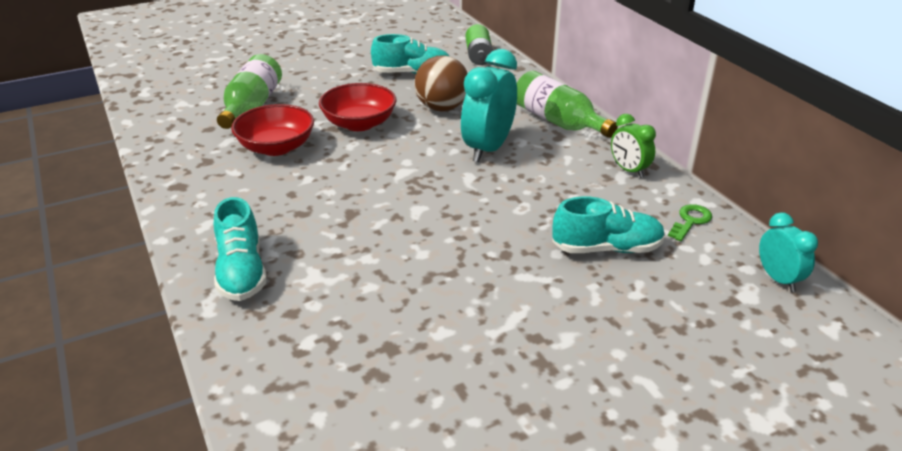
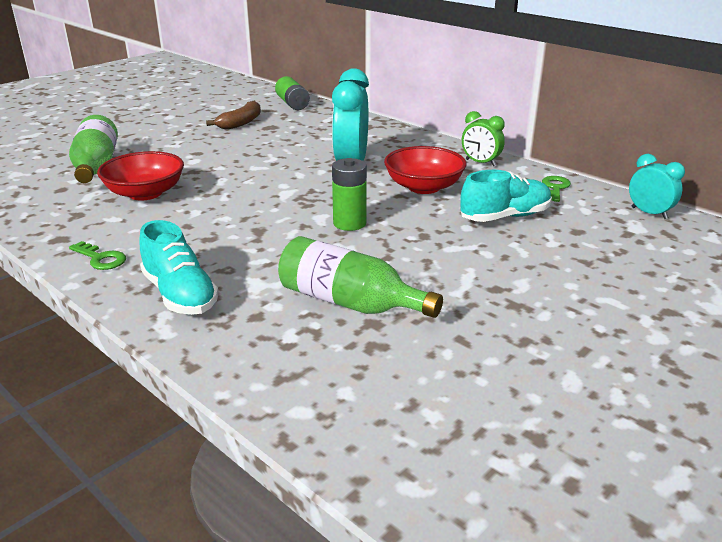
camera: 20 degrees left, 5 degrees down
red bowl [319,83,396,131] -> red bowl moved to [384,146,467,194]
turquoise shoe [371,34,449,74] -> brown banana [206,101,261,130]
brown ball [414,55,468,111] -> none
green bottle [517,71,618,138] -> green bottle moved to [278,236,443,318]
none -> green key [69,241,126,270]
none -> green battery [332,158,367,231]

